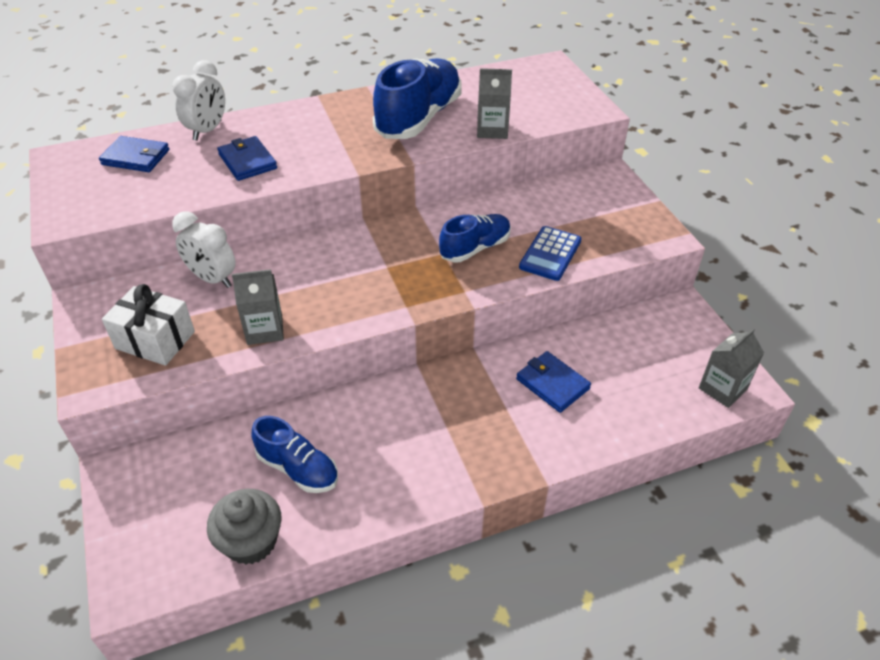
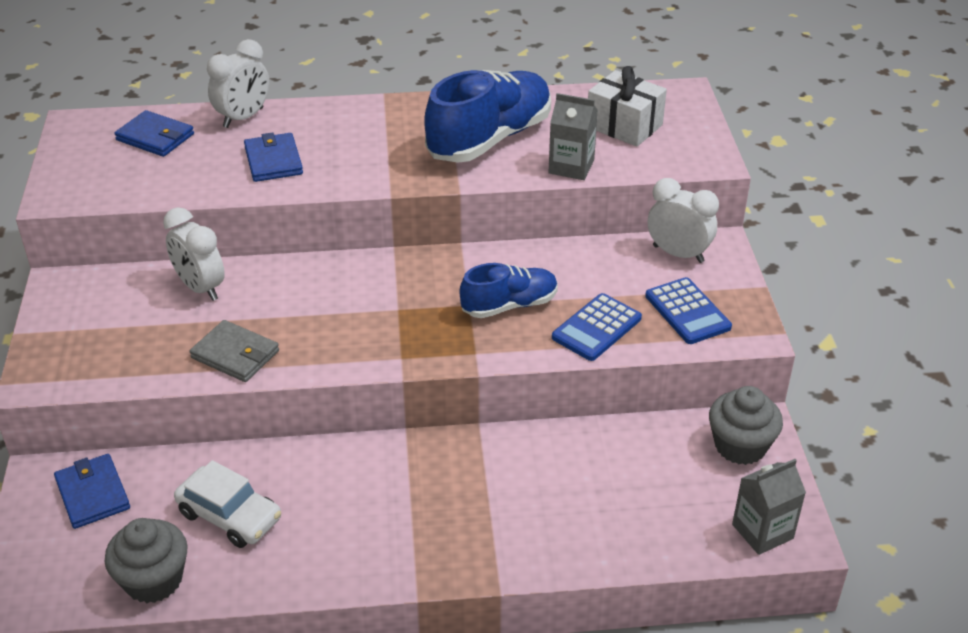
camera: 15 degrees right, 5 degrees down
white gift [102,284,195,366] -> white gift moved to [588,66,667,147]
grey carton [232,269,284,345] -> grey wallet [190,320,279,382]
blue shoe [251,416,338,493] -> white car [174,460,281,548]
blue wallet [516,351,591,413] -> blue wallet moved to [54,454,130,529]
none -> blue calculator [645,277,732,344]
none -> white clock [648,178,719,263]
none -> grey cupcake [709,386,783,465]

